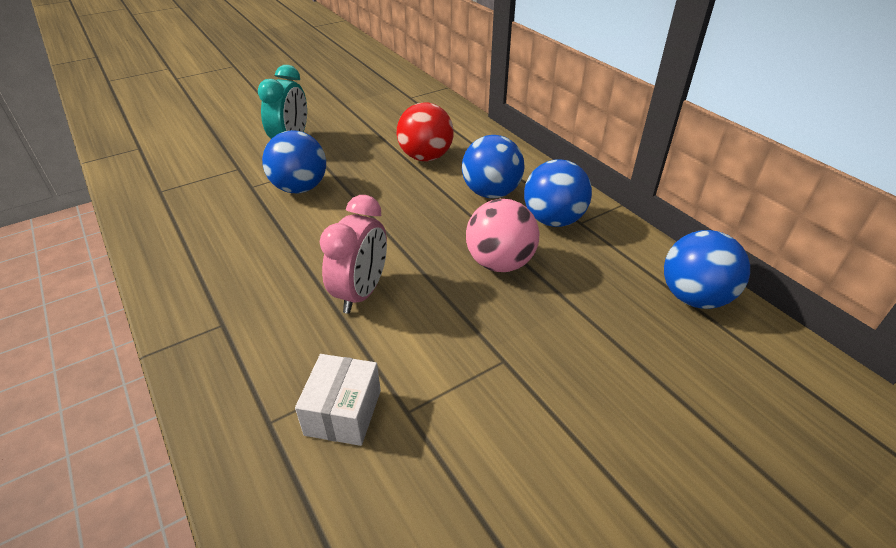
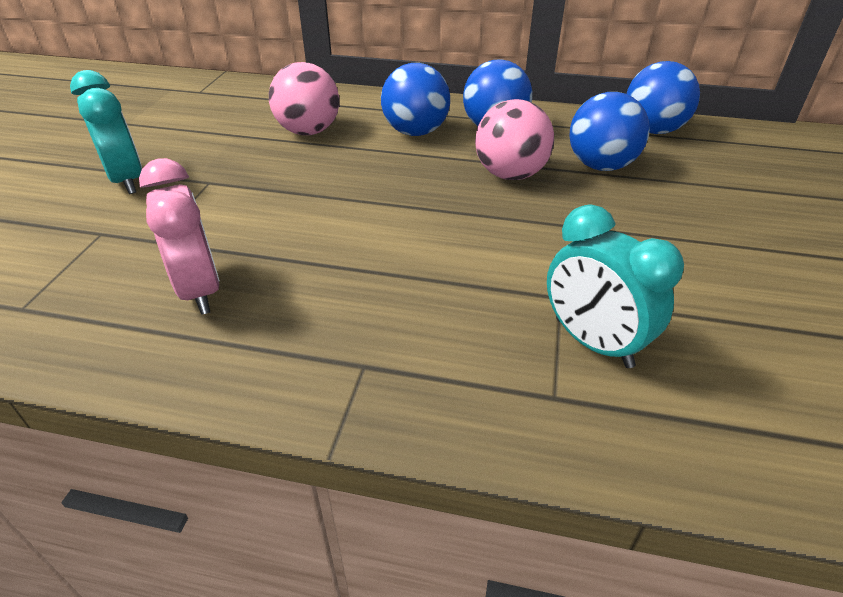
camera: 45 degrees left, 0 degrees up
blue ball [262,130,326,193] -> blue ball moved to [569,92,650,171]
white box [295,354,381,446] -> turquoise clock [547,204,684,368]
pink clock [320,195,387,314] -> pink clock moved to [139,158,220,315]
red ball [397,102,454,161] -> pink ball [269,62,339,135]

